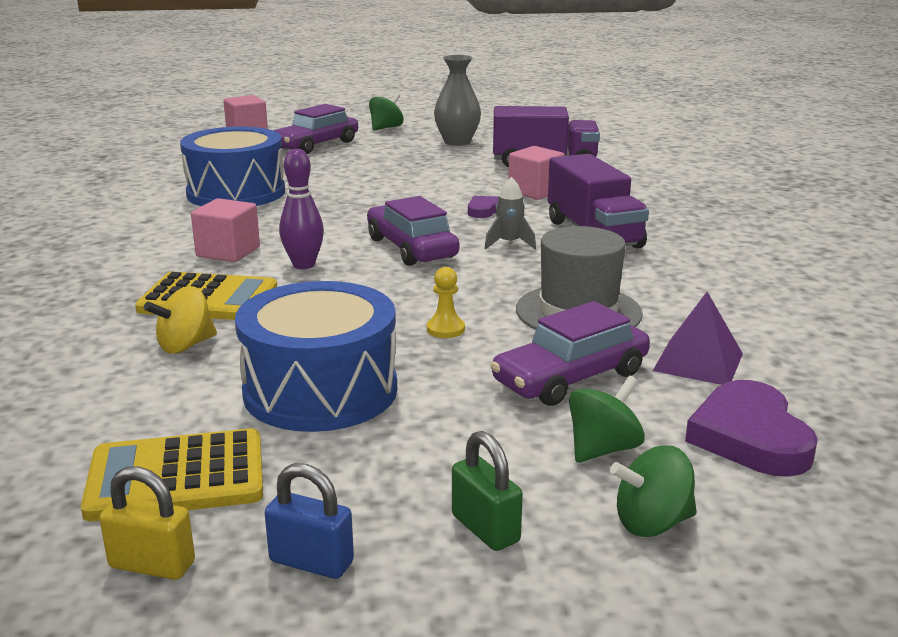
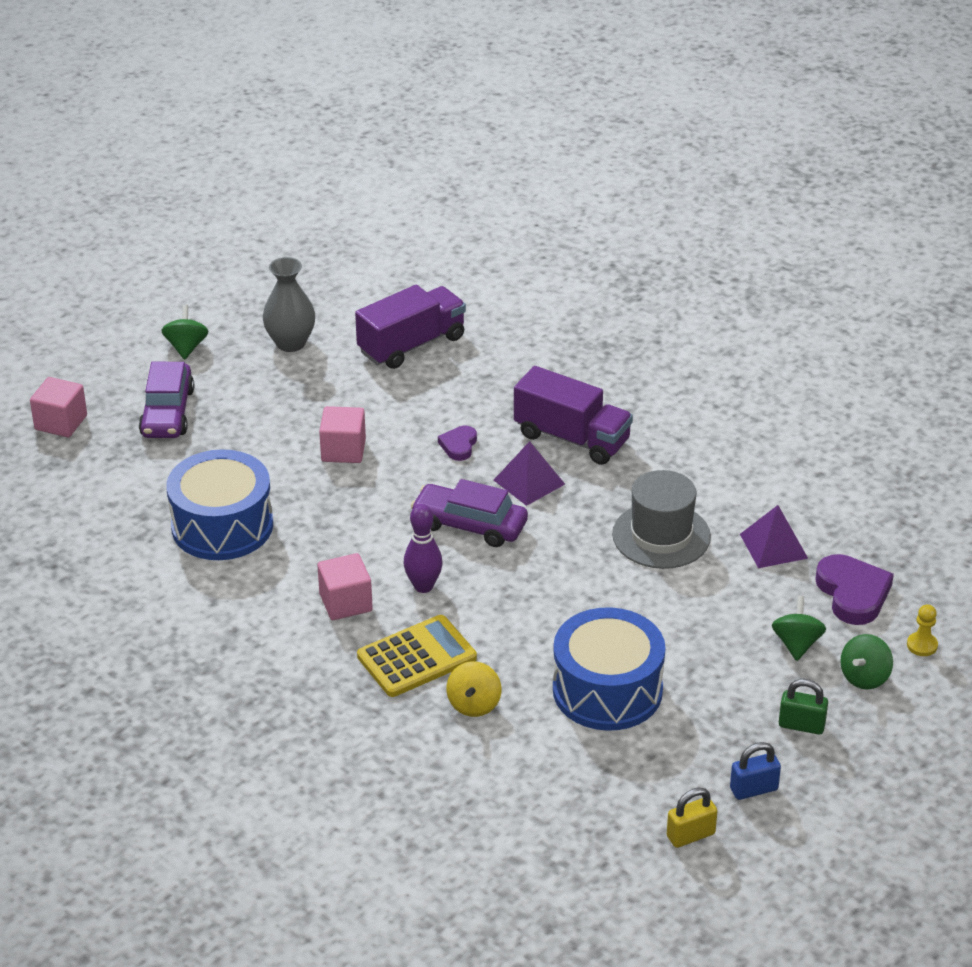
camera: 40 degrees left, 15 degrees up
yellow calculator [81,428,263,521] -> none
yellow pawn [427,267,465,338] -> yellow pawn moved to [907,604,938,656]
grey rocket [484,177,536,249] -> purple pyramid [494,441,565,506]
purple car [490,301,650,406] -> none
pink cube [508,146,565,200] -> pink cube moved to [319,406,366,463]
purple heart [685,380,818,477] -> purple heart turned 150 degrees counterclockwise [815,554,894,625]

